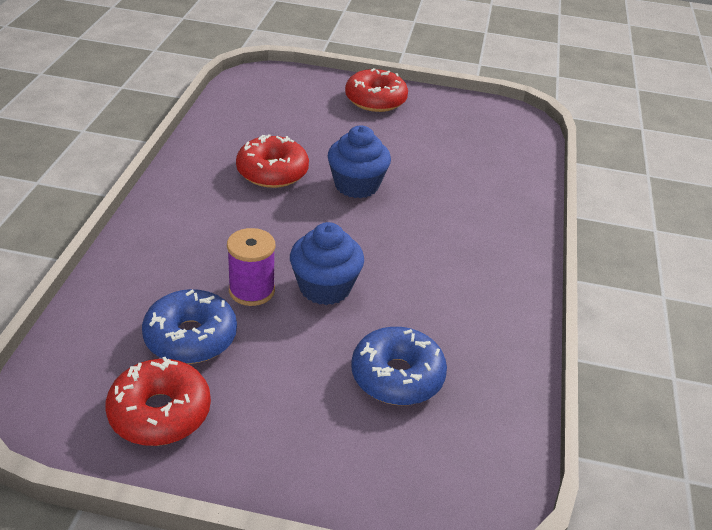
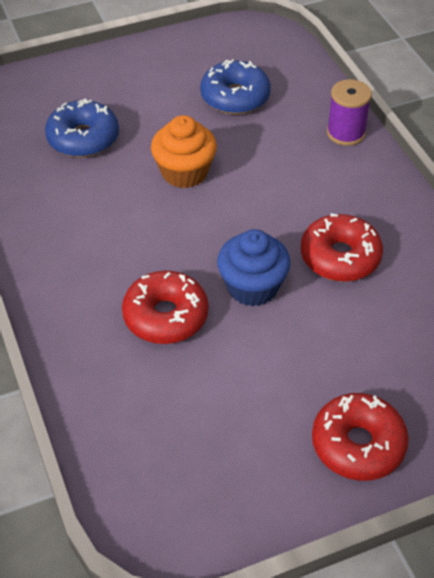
camera: 150 degrees right, 10 degrees up
red donut [105,357,211,446] -> red donut moved to [122,271,208,344]
purple spool [227,228,275,306] -> purple spool moved to [327,79,372,146]
blue cupcake [290,222,364,305] -> orange cupcake [151,115,217,188]

